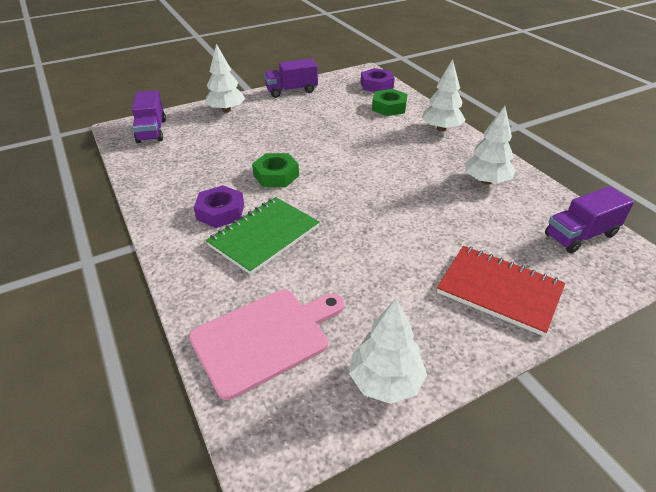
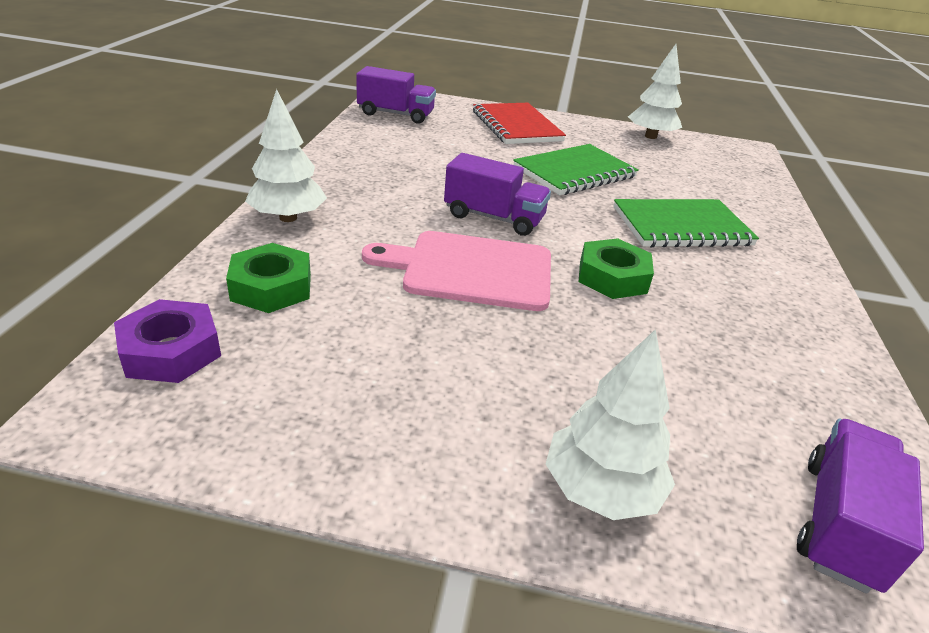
camera: 145 degrees left, 5 degrees down
pink cutting board [189,290,344,400] -> pink cutting board moved to [362,231,551,311]
purple nut [194,185,244,228] -> none
purple truck [264,58,318,98] -> purple truck moved to [444,153,551,236]
white tree [465,106,516,185] -> none
none -> green notebook [513,144,639,195]

